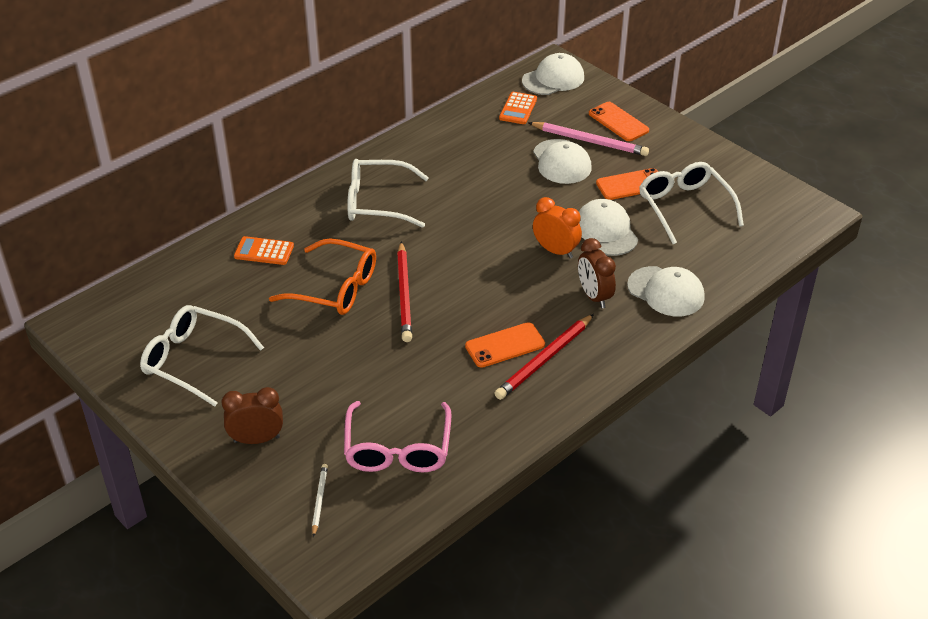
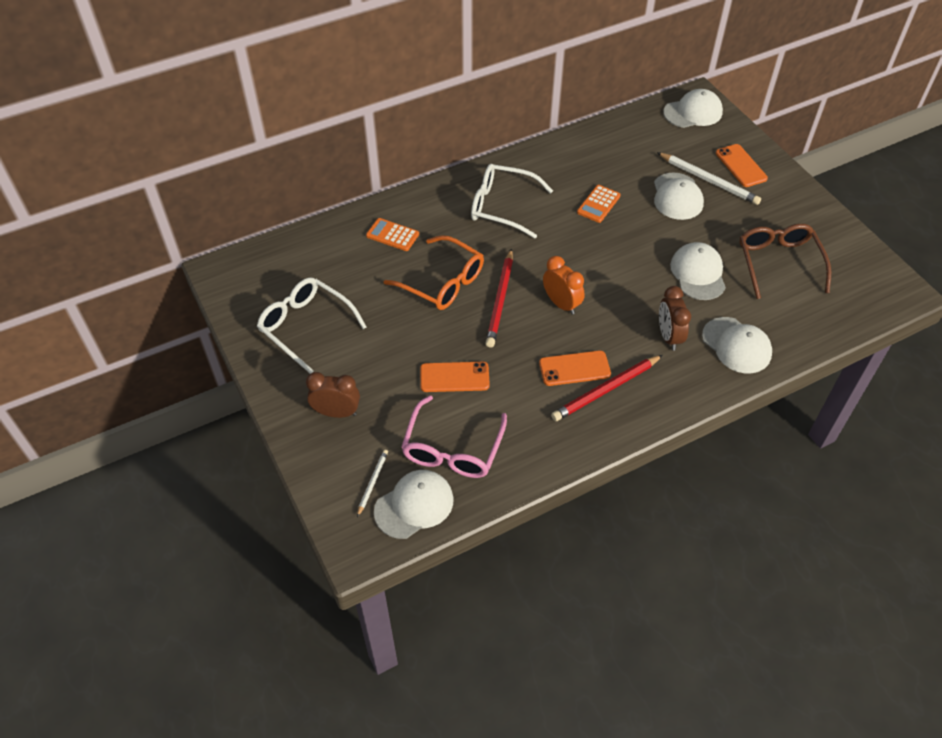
camera: 15 degrees right, 10 degrees up
orange calculator [499,92,537,124] -> orange calculator moved to [577,185,621,223]
pink pencil [528,122,649,156] -> white pencil [657,152,761,205]
orange clock [533,197,582,259] -> orange clock moved to [543,256,585,315]
orange phone [596,168,658,200] -> orange phone moved to [420,362,490,392]
white glasses [639,162,744,244] -> brown glasses [740,224,831,299]
none -> white cap [374,470,454,539]

